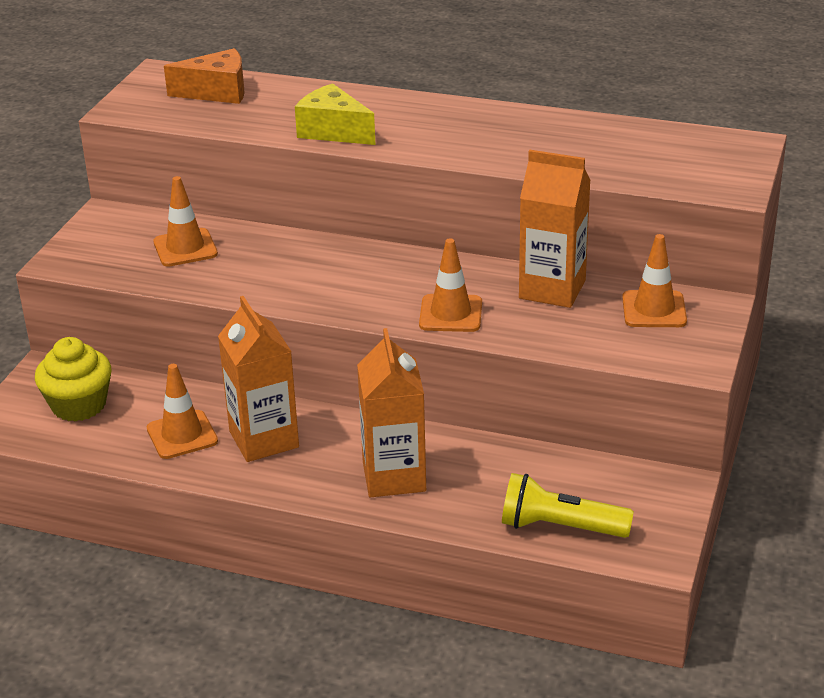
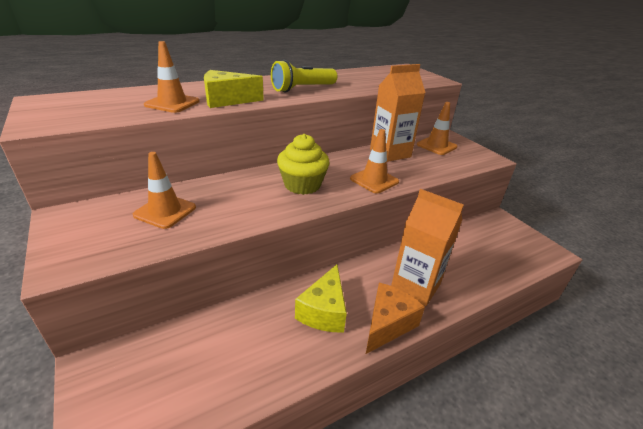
camera: 50 degrees left, 0 degrees up
yellow cupcake [35,337,111,422] -> yellow cupcake moved to [277,134,330,195]
orange traffic cone [147,364,218,459] -> orange traffic cone moved to [144,41,200,113]
orange cheese [164,48,245,104] -> orange cheese moved to [366,282,425,354]
orange carton [218,296,299,462] -> yellow cheese [295,264,347,332]
yellow flashlight [502,473,634,538] -> yellow flashlight moved to [271,60,337,93]

